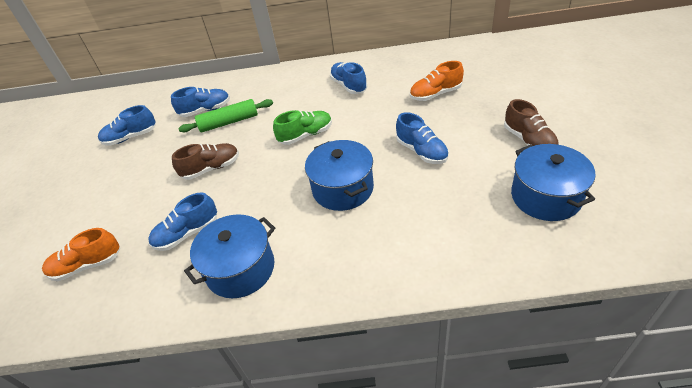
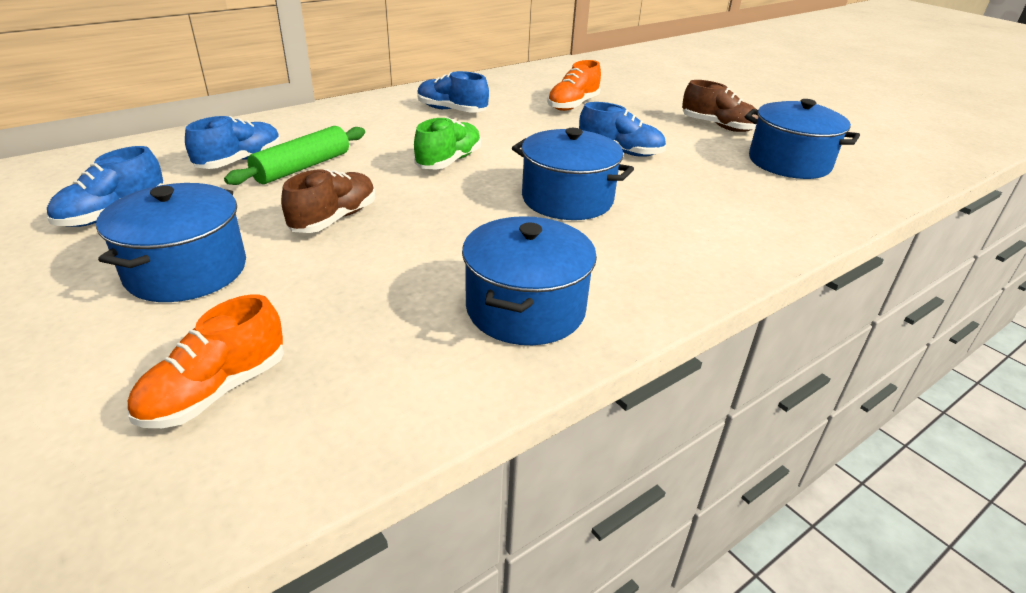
camera: 40 degrees left, 10 degrees down
blue shoe [148,193,217,251] -> none
none -> blue pot [96,183,246,302]

